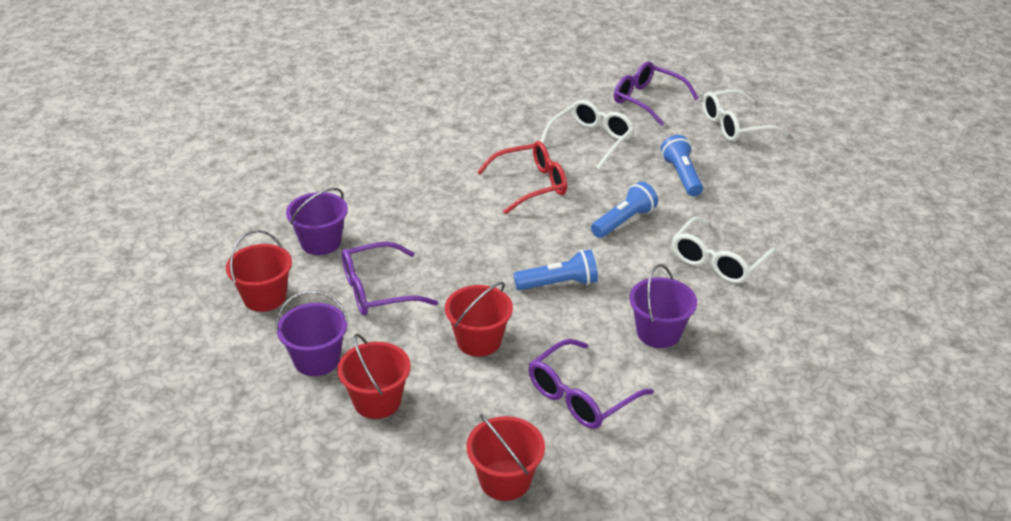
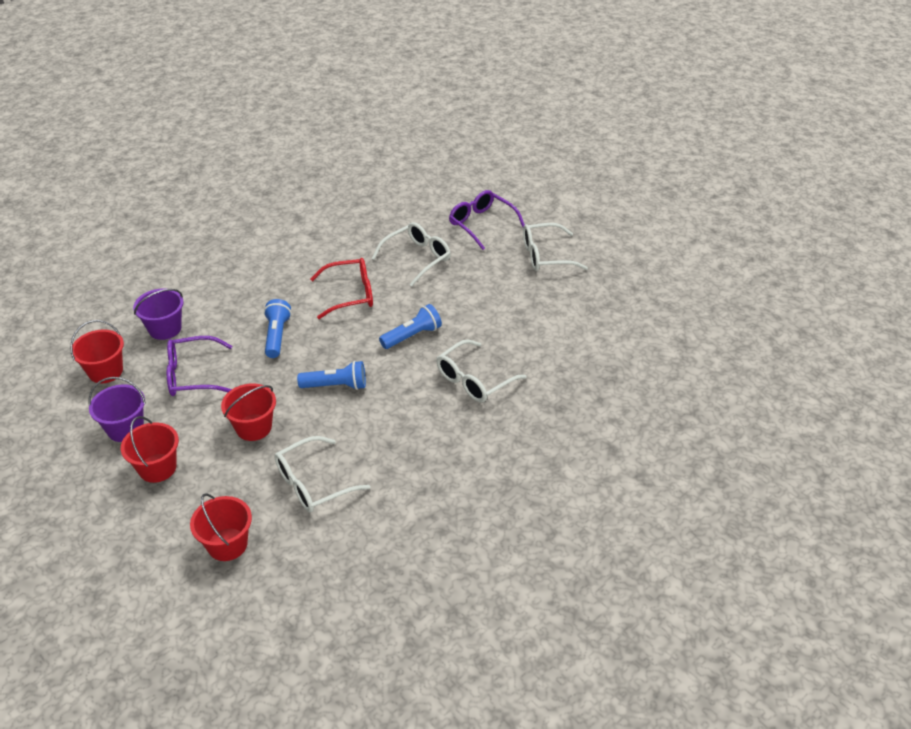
camera: 10 degrees right, 5 degrees up
purple glasses [529,339,654,429] -> white glasses [274,436,371,513]
purple bucket [629,264,697,348] -> none
blue flashlight [661,135,703,196] -> blue flashlight moved to [264,299,291,358]

